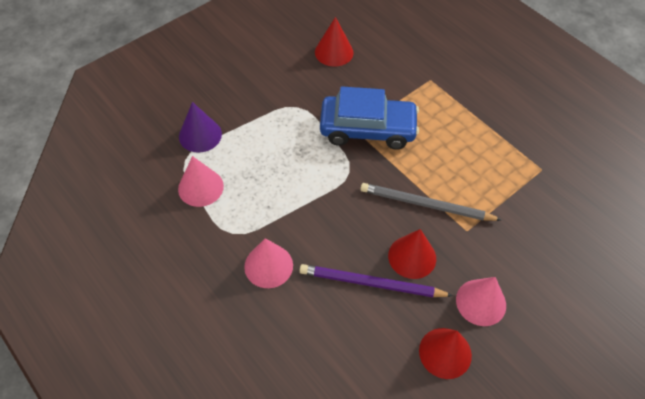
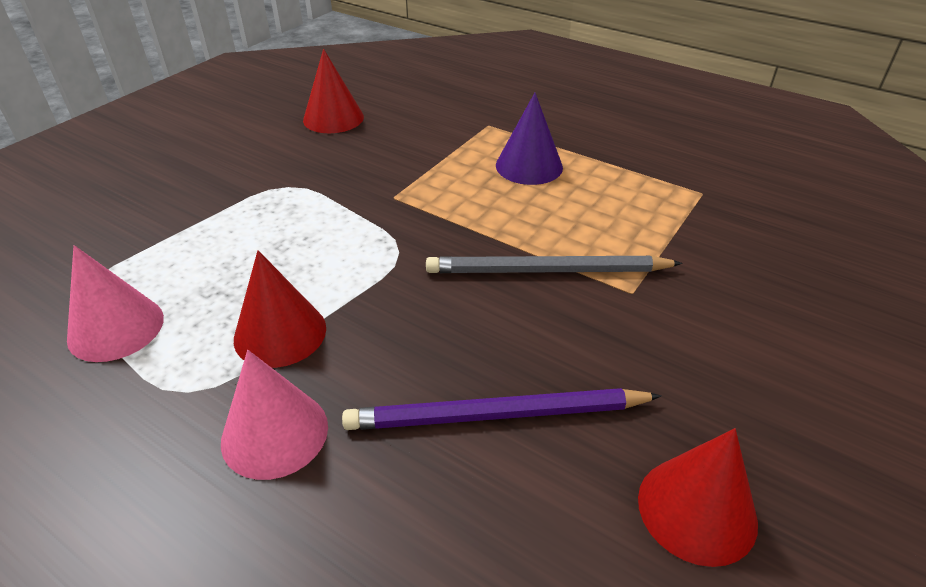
camera: 15 degrees left, 15 degrees down
purple cone [179,102,222,153] -> purple cone moved to [496,93,563,185]
blue car [320,86,419,150] -> none
red cone [388,229,436,279] -> red cone moved to [234,250,326,368]
pink cone [456,277,506,326] -> none

